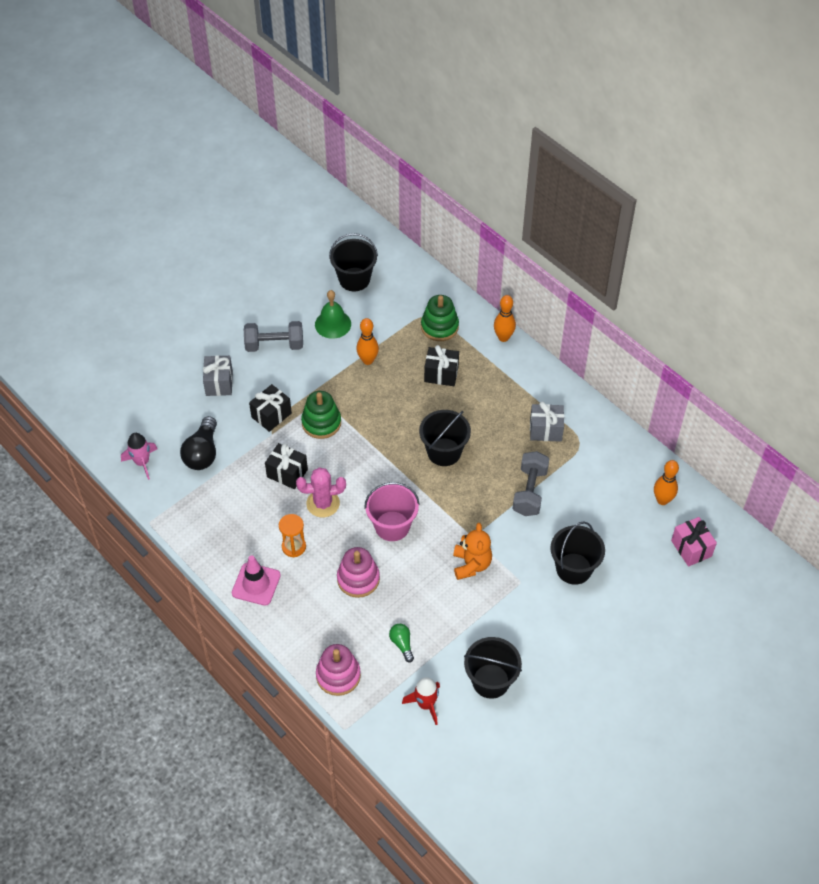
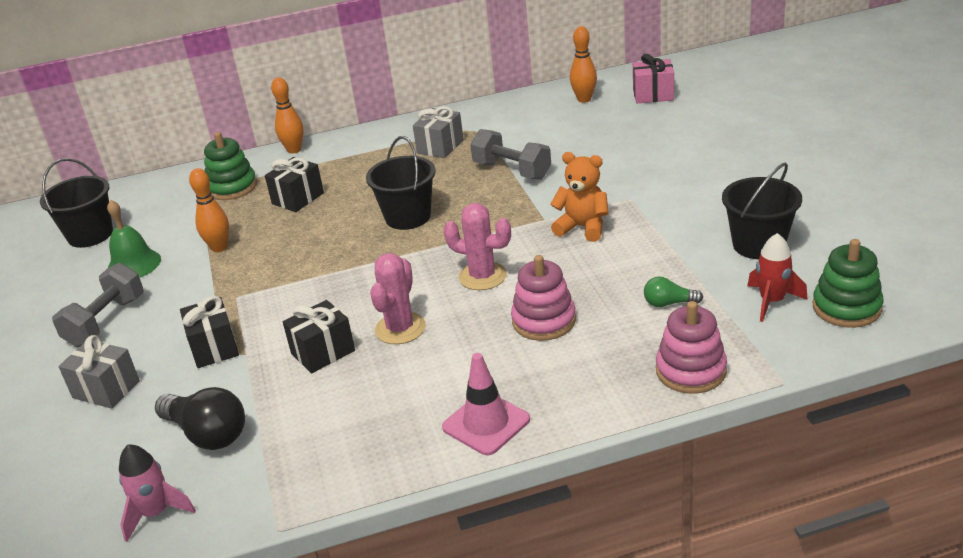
camera: 60 degrees left, 20 degrees down
orange hourglass [279,514,306,557] -> none
green stacking toy [301,391,341,439] -> green stacking toy moved to [813,239,884,328]
pink bucket [364,482,420,541] -> pink cactus [443,203,511,290]
black bucket [550,521,605,585] -> none

